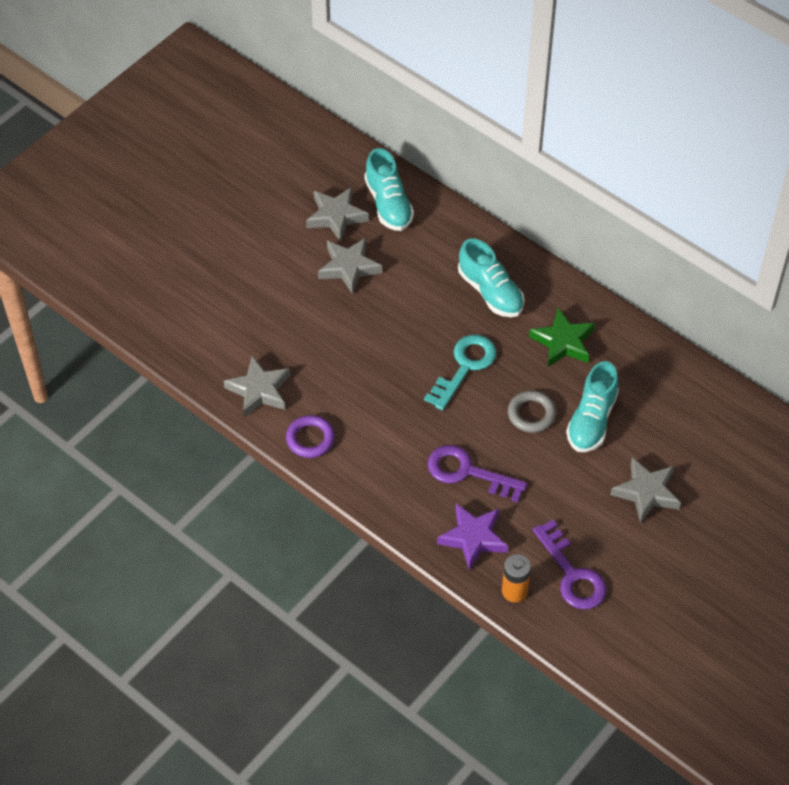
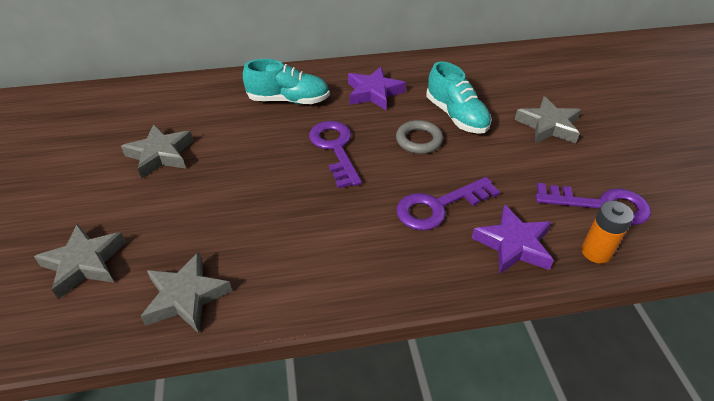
camera: 50 degrees left, 10 degrees down
purple ring [286,415,335,458] -> none
grey star [306,187,369,242] -> grey star moved to [34,224,126,299]
turquoise shoe [364,148,414,231] -> none
turquoise key [424,335,497,410] -> purple key [309,121,362,189]
green star [529,308,595,367] -> purple star [348,67,406,110]

